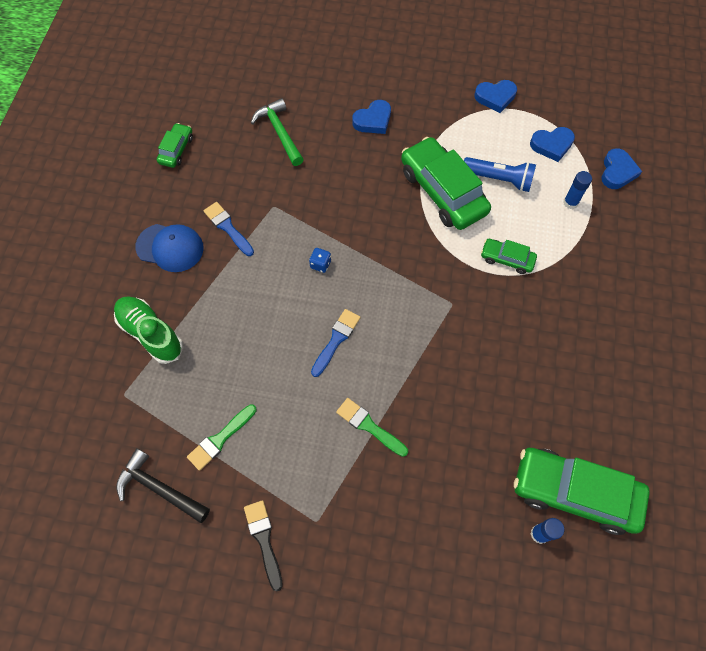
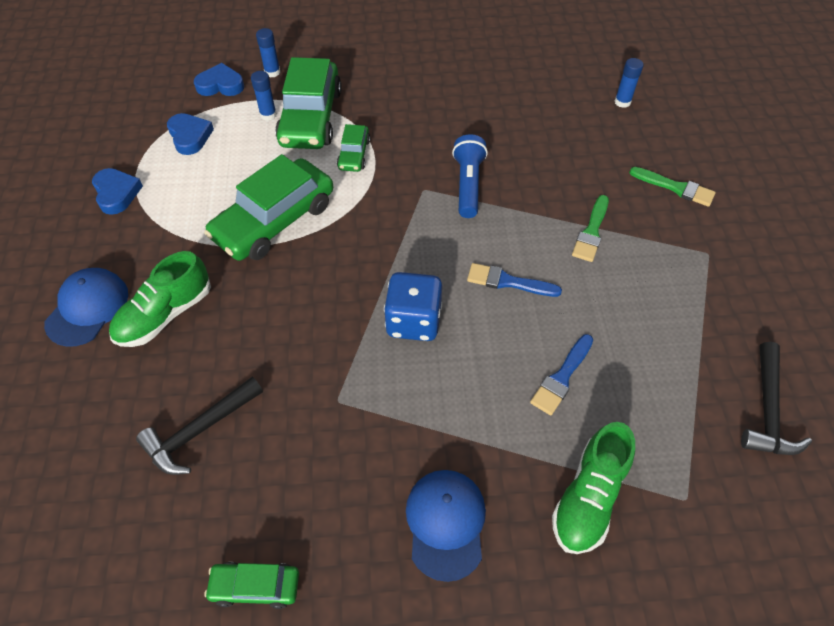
camera: 105 degrees left, 10 degrees down
green brush [187,404,256,471] -> green brush moved to [629,167,716,207]
blue brush [204,202,254,256] -> blue brush moved to [530,334,593,415]
black brush [244,500,283,591] -> none
green hammer [251,98,304,166] -> black hammer [136,377,263,475]
blue dice [309,248,331,273] -> blue dice [384,272,442,341], size x2.20
blue heart [352,100,391,134] -> green shoe [109,251,211,347]
blue flashlight [464,157,536,192] -> blue flashlight moved to [452,134,488,218]
green car [514,448,650,535] -> green car moved to [275,57,342,149]
none -> blue cap [44,268,128,347]
none -> blue glue stick [256,28,280,77]

